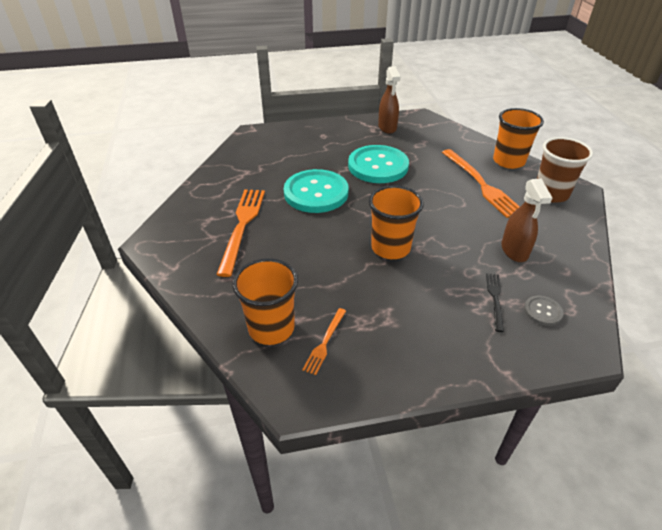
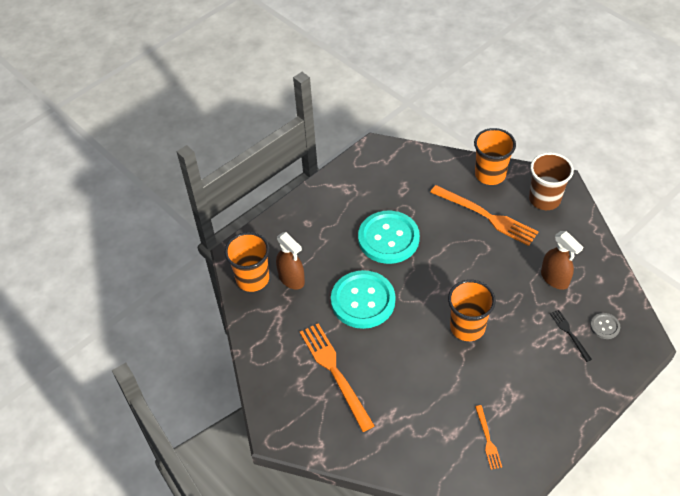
camera: 30 degrees left, 10 degrees up
orange cup [232,258,298,345] -> orange cup moved to [225,232,269,292]
brown spray bottle [378,66,400,134] -> brown spray bottle moved to [276,232,305,289]

